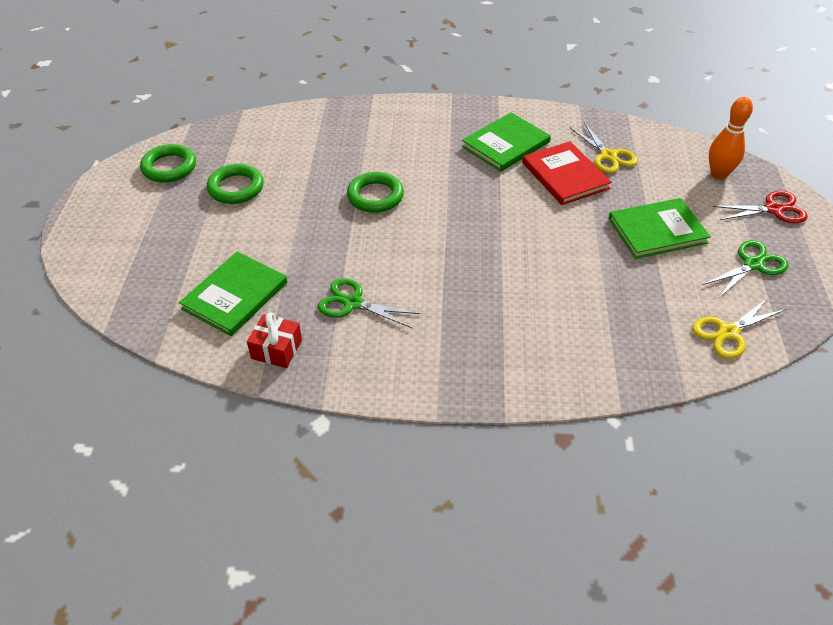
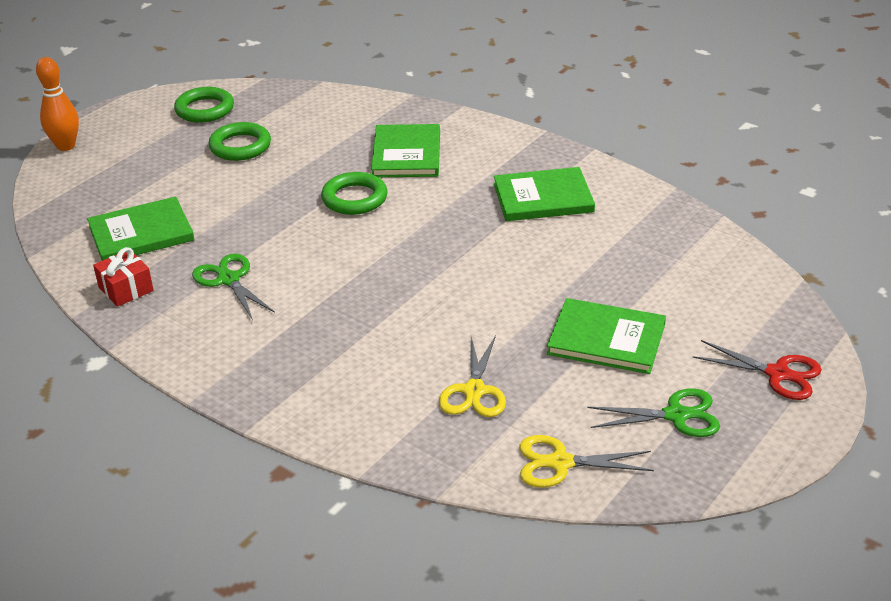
camera: 35 degrees right, 10 degrees down
red book [522,141,612,205] -> none
yellow scissors [569,122,638,173] -> yellow scissors moved to [439,335,506,417]
orange bowling pin [709,97,753,179] -> orange bowling pin moved to [36,57,79,151]
none -> green book [371,124,440,177]

